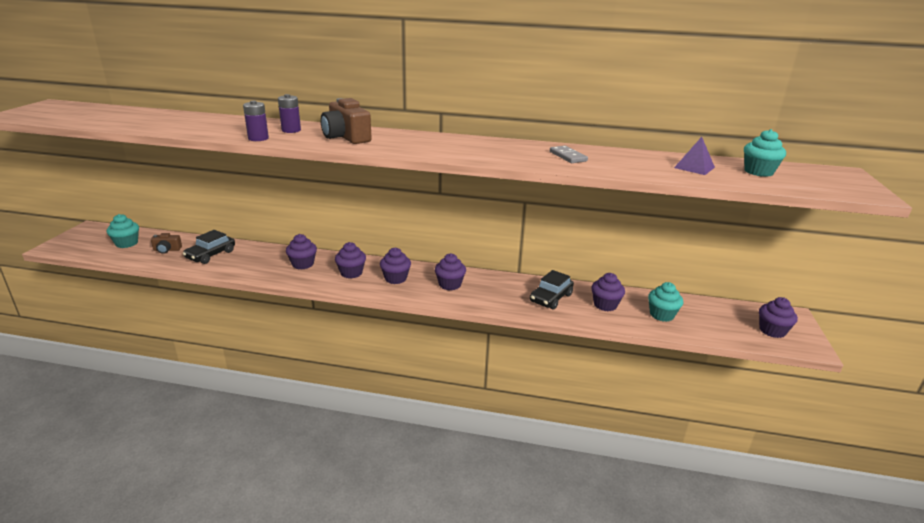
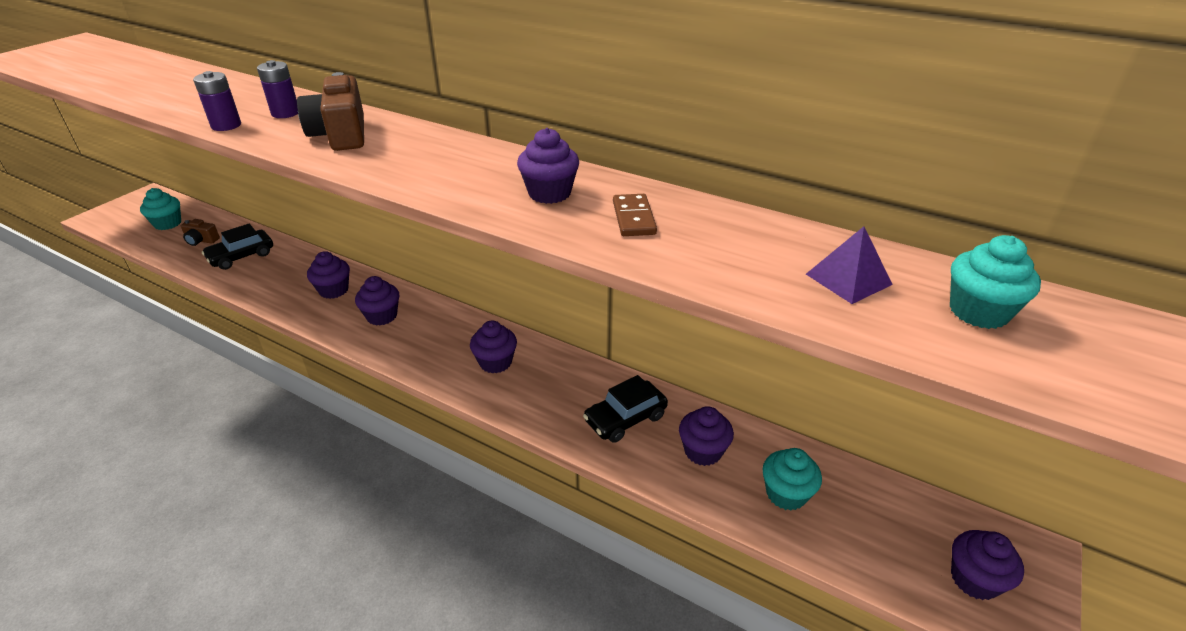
camera: 20 degrees right, 10 degrees up
purple cupcake [380,248,411,284] -> purple cupcake moved to [517,128,579,204]
grey domino [550,145,588,163] -> brown domino [613,194,657,236]

